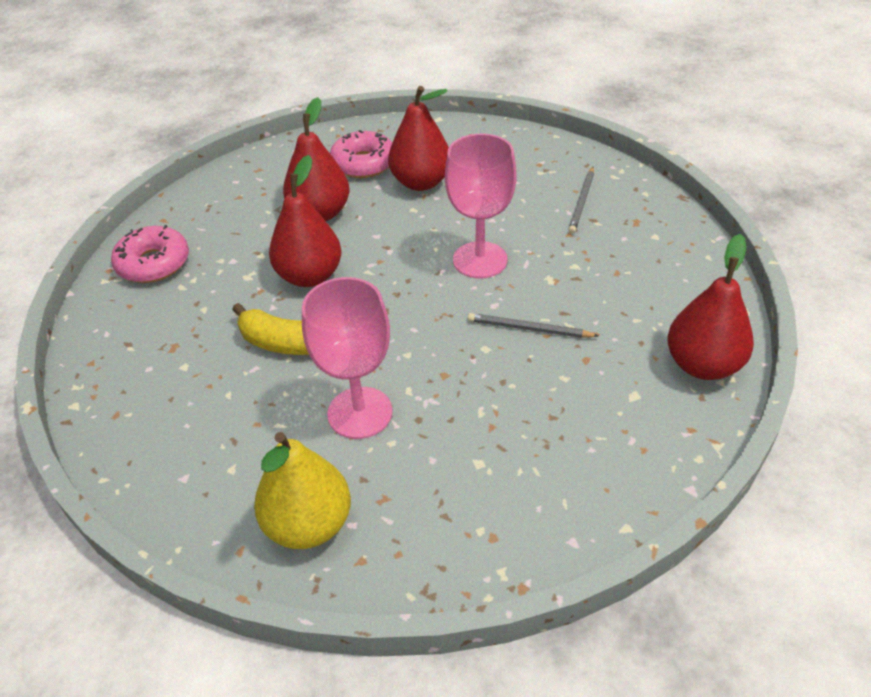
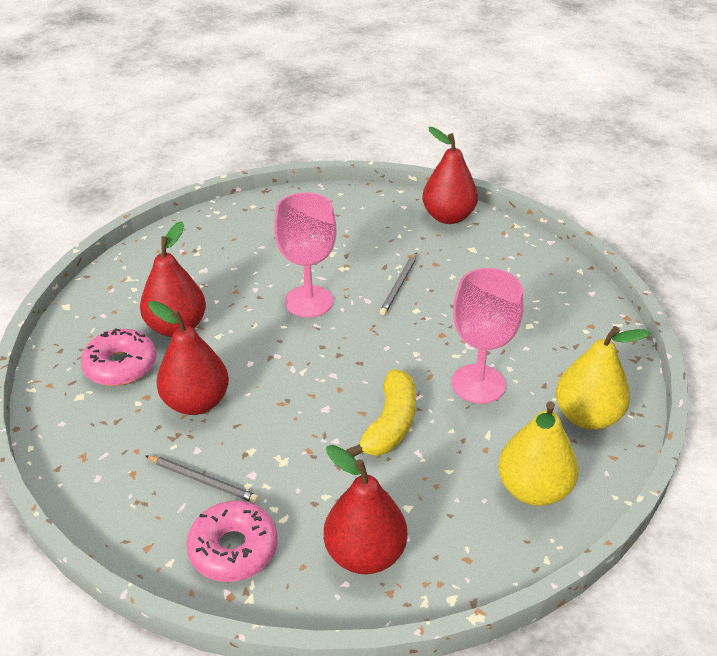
camera: 85 degrees left, 5 degrees down
red pear [269,155,342,287] -> red pear moved to [324,445,407,575]
grey pencil [568,167,594,233] -> grey pencil moved to [145,455,259,503]
none -> yellow pear [498,401,578,506]

